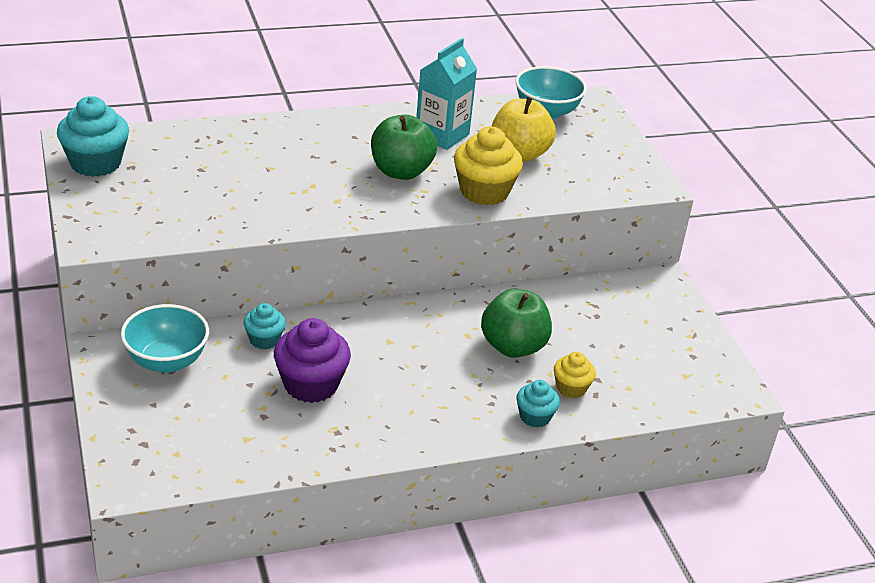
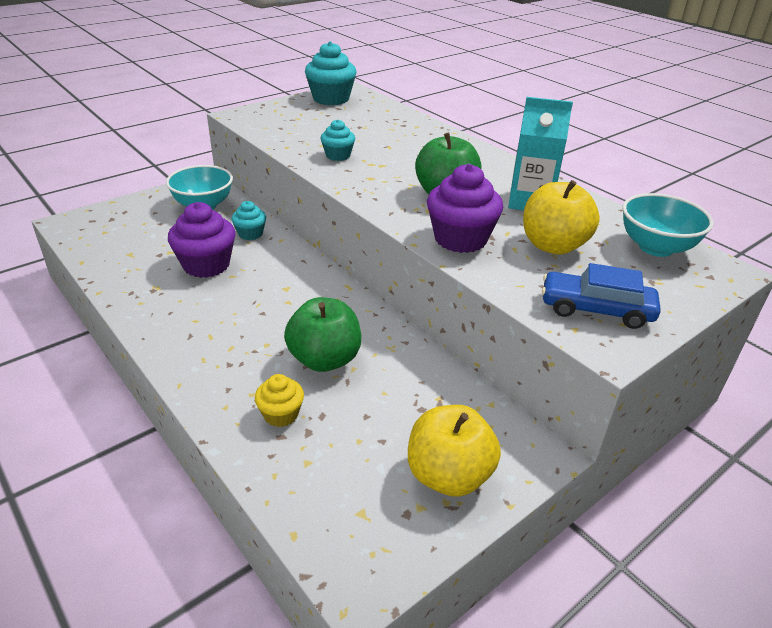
camera: 70 degrees right, 0 degrees up
yellow cupcake [454,126,523,205] -> purple cupcake [427,164,503,253]
turquoise cupcake [516,380,560,427] -> turquoise cupcake moved to [321,119,355,161]
none -> yellow apple [408,405,501,497]
none -> blue car [542,263,661,329]

